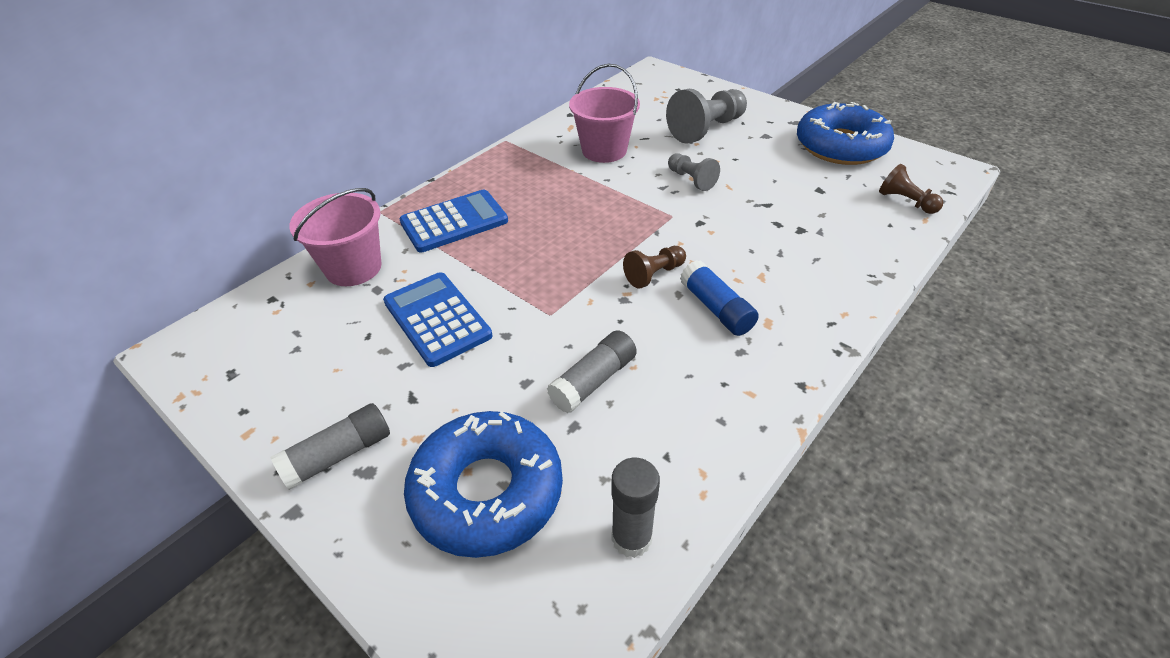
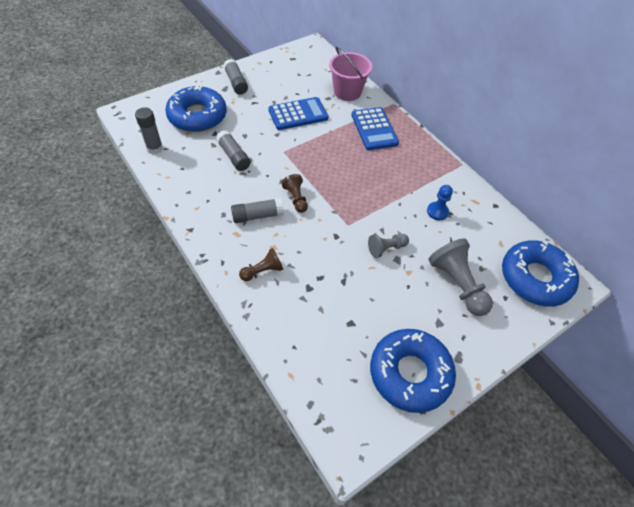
camera: 100 degrees right, 10 degrees up
pink bucket [569,64,640,163] -> blue pawn [427,185,453,220]
blue glue stick [680,260,759,336] -> grey glue stick [231,198,284,223]
brown pawn [879,164,943,214] -> brown pawn moved to [239,248,283,281]
none -> blue donut [502,240,579,307]

